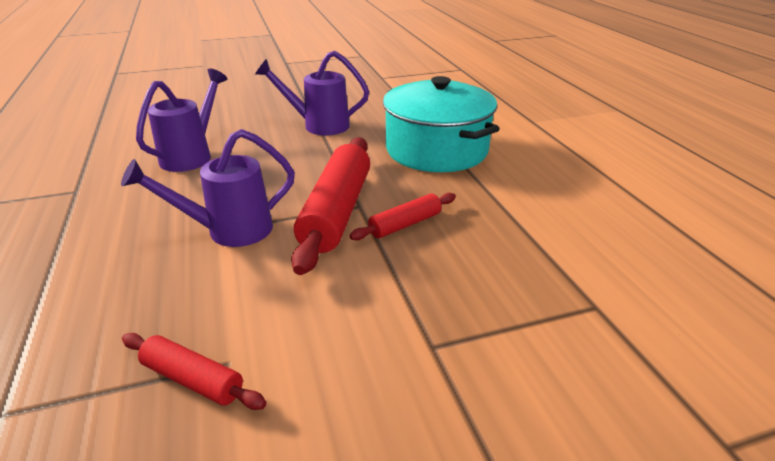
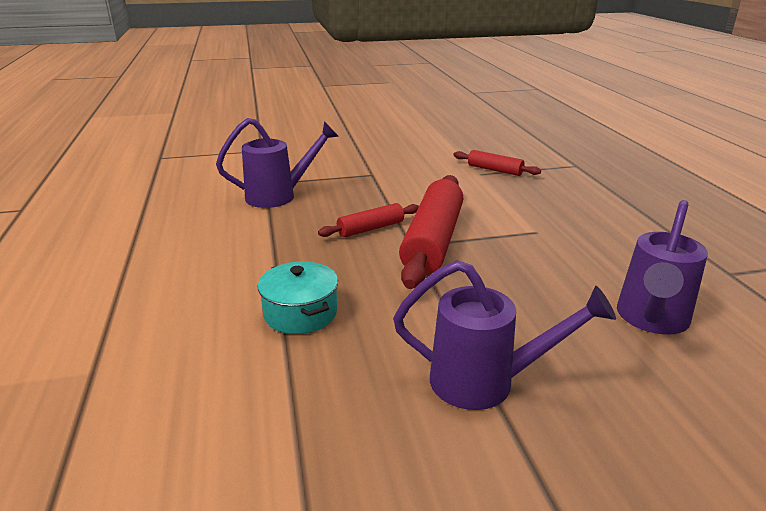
camera: 175 degrees left, 5 degrees down
purple watering can [121,129,295,247] -> purple watering can moved to [216,118,339,208]
turquoise pot [383,76,500,172] -> turquoise pot [258,261,338,334], size x0.50

